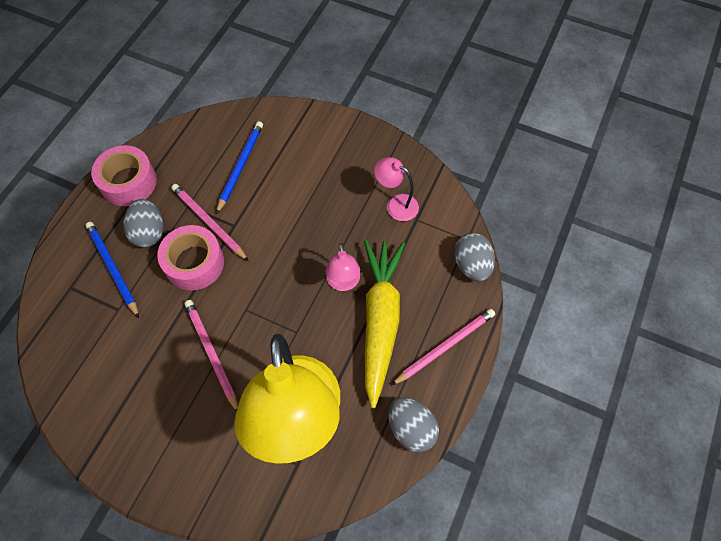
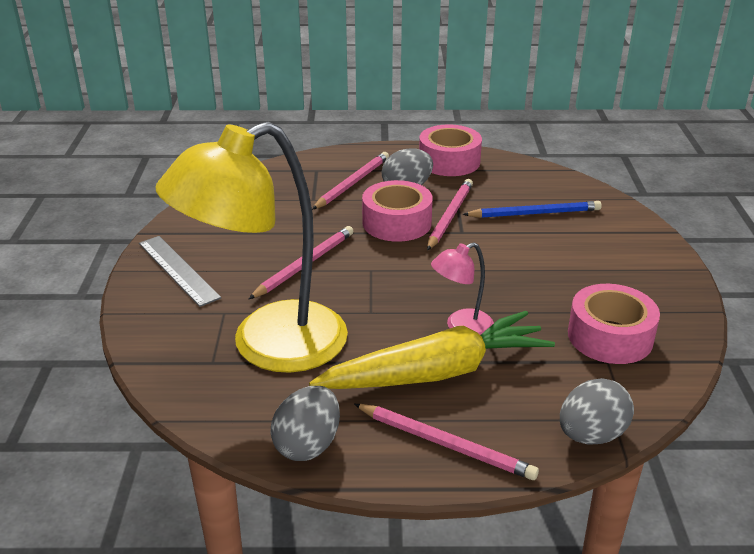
camera: 65 degrees right, 30 degrees down
blue pencil [85,222,139,318] -> pink pencil [312,152,389,210]
pink lamp [374,157,419,221] -> pink tape [568,284,660,364]
none -> grey ruler [139,236,221,307]

